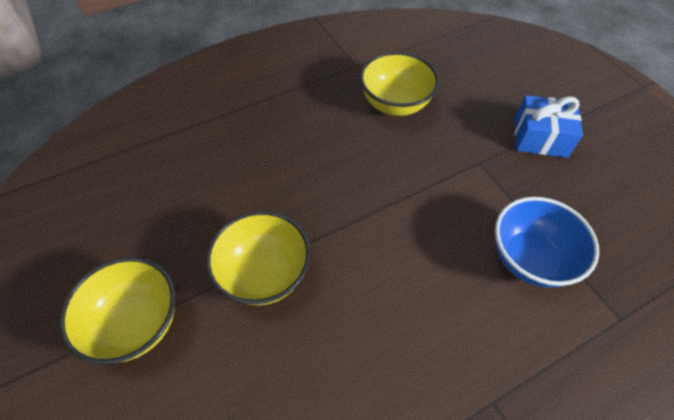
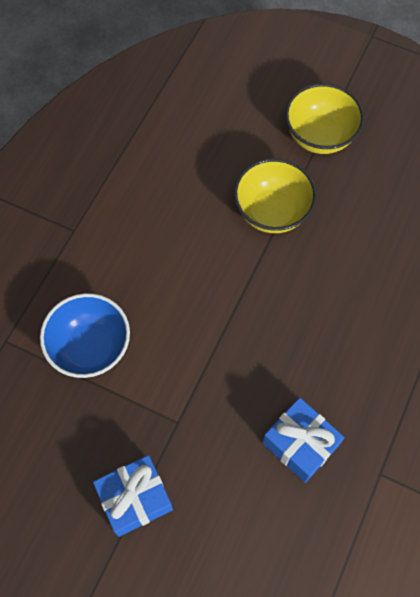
camera: 145 degrees right, 10 degrees up
yellow bowl [360,52,439,116] -> blue gift [262,398,344,483]

